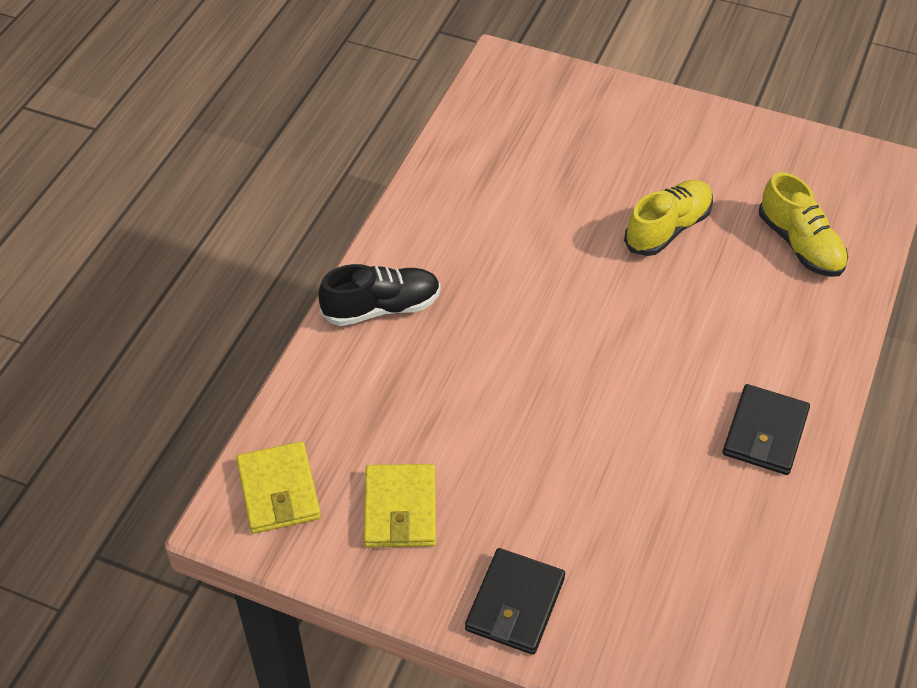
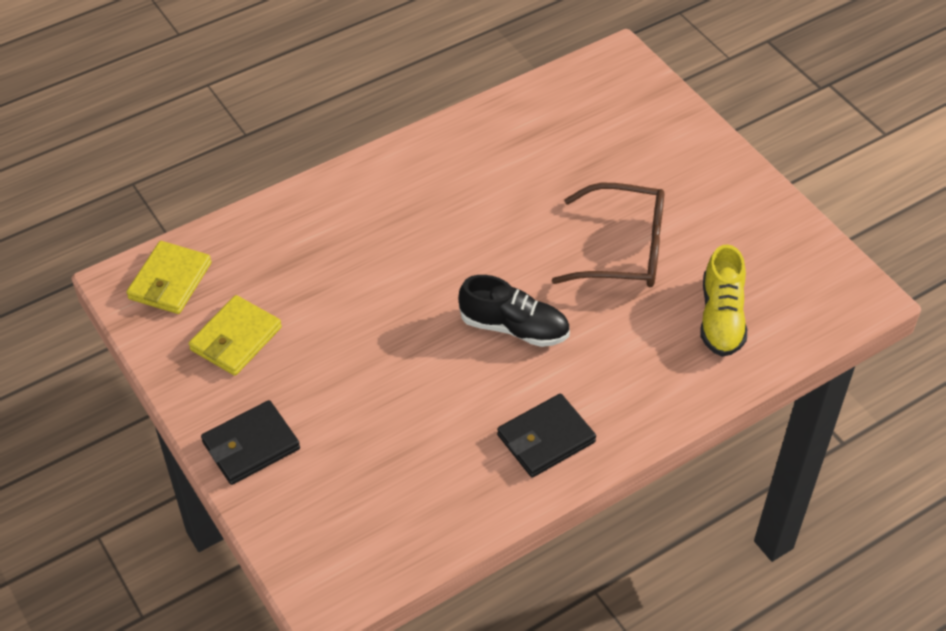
camera: 35 degrees right, 0 degrees up
black shoe [319,264,440,326] -> black shoe moved to [459,275,570,347]
yellow shoe [624,180,713,256] -> brown glasses [552,183,664,287]

